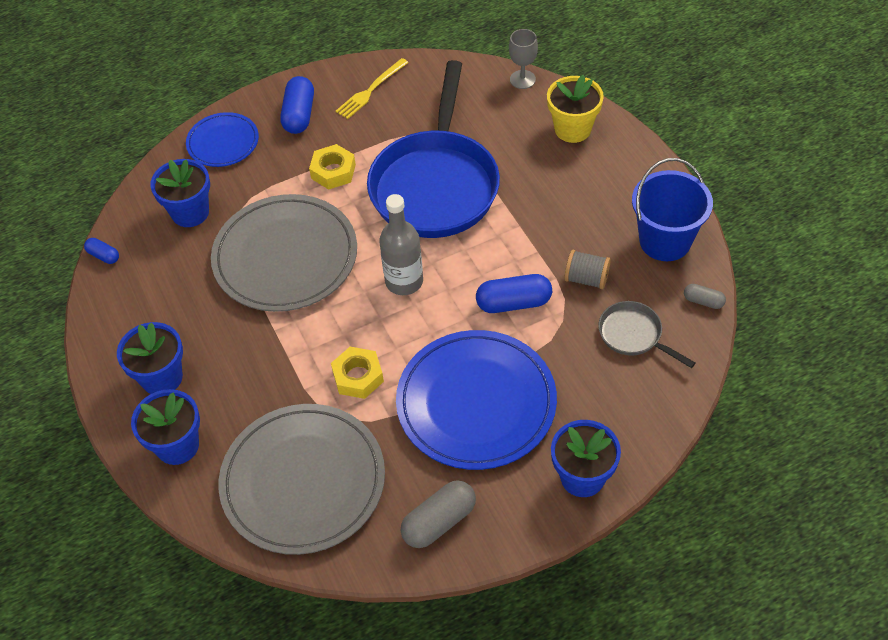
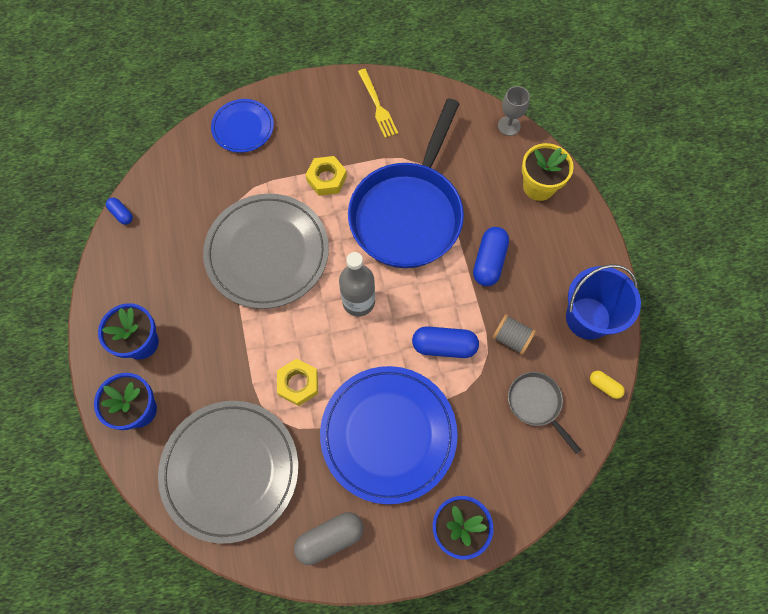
camera: 10 degrees right, 15 degrees up
blue flower pot [150,159,210,227] -> none
blue capsule [280,76,314,134] -> blue capsule moved to [473,227,509,286]
yellow fork [335,58,408,119] -> yellow fork turned 75 degrees counterclockwise [358,69,398,138]
grey capsule [684,284,726,309] -> yellow capsule [590,371,625,399]

